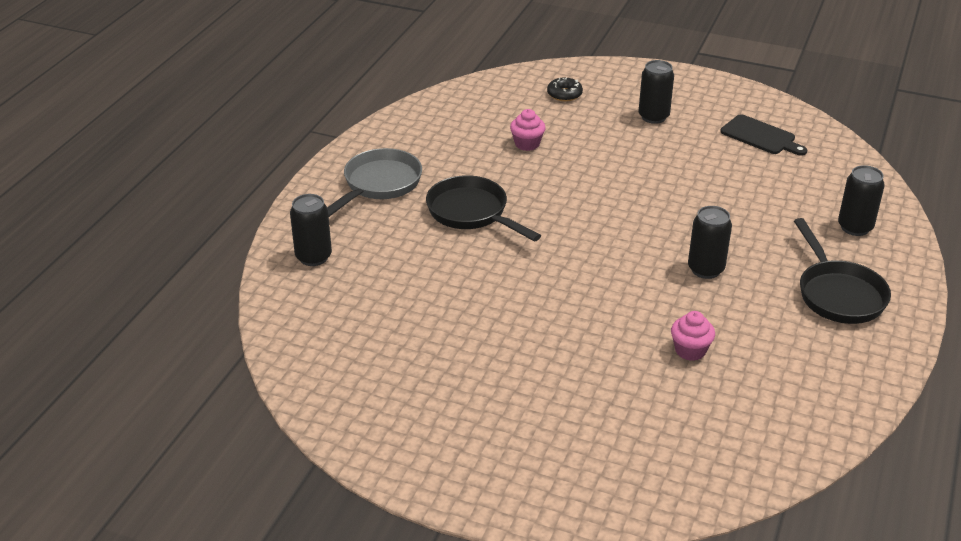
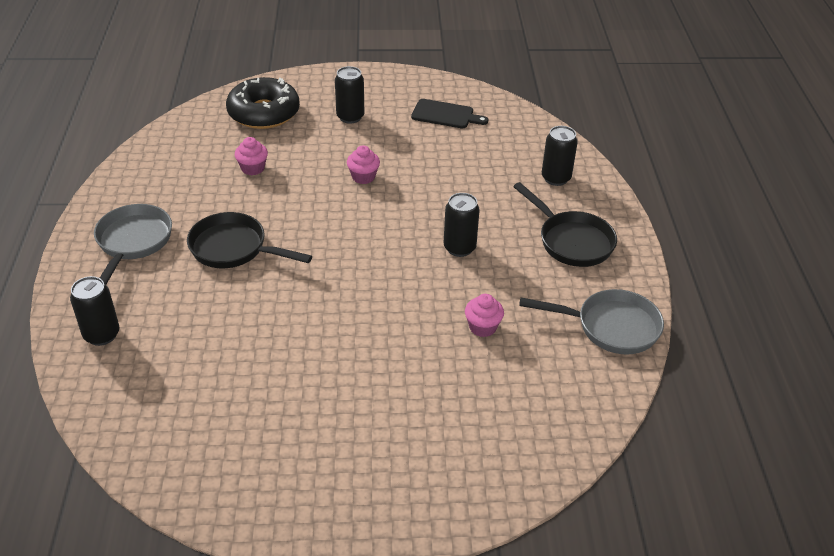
camera: 25 degrees left, 5 degrees up
black donut [547,78,583,101] -> black donut [226,77,300,129], size x2.22
none -> pink cupcake [347,145,380,184]
none -> grey pan [519,289,664,355]

